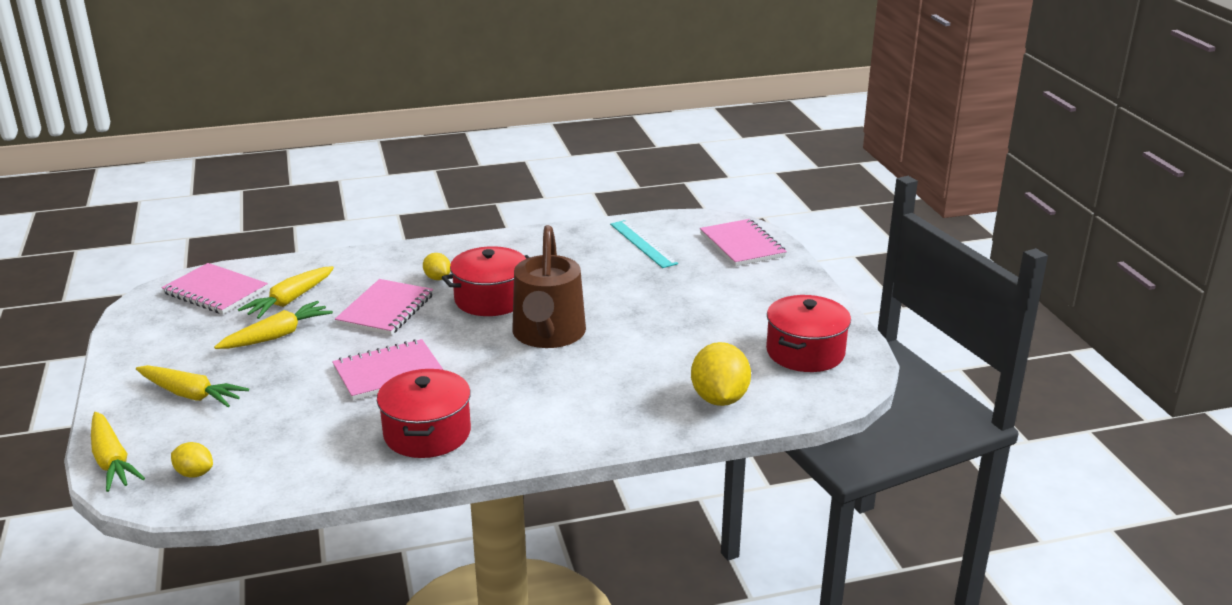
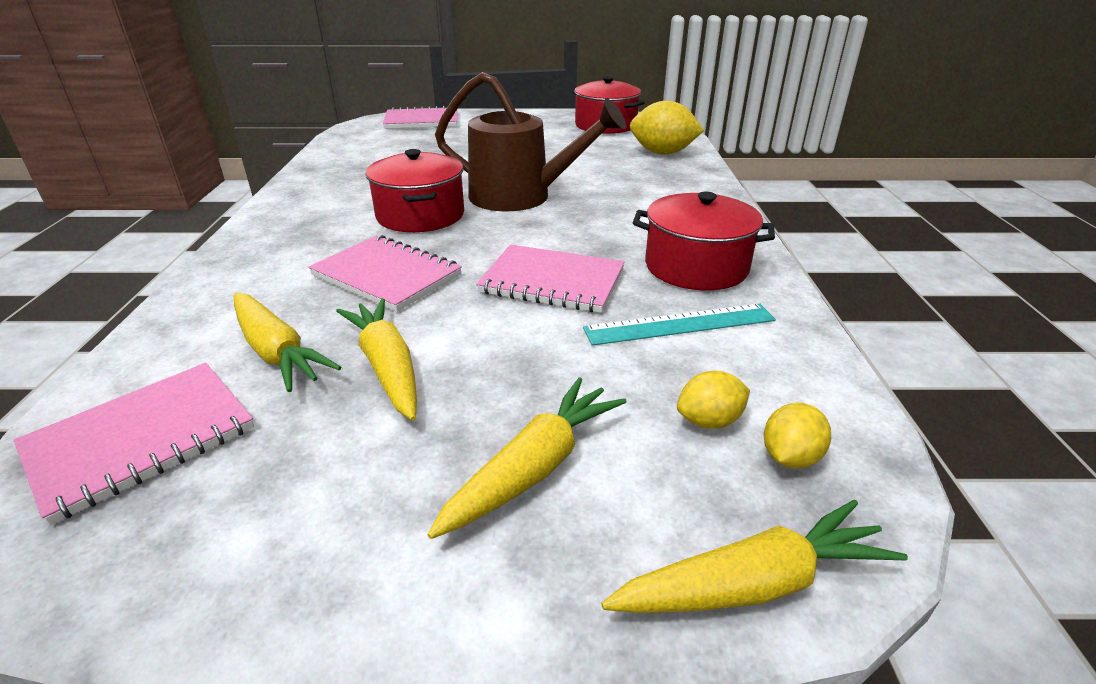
camera: 75 degrees left, 5 degrees up
pink notebook [332,339,443,400] -> pink notebook turned 60 degrees counterclockwise [476,244,625,313]
yellow lemon [423,253,451,280] -> yellow lemon moved to [677,371,750,429]
turquoise ruler [610,220,678,268] -> turquoise ruler moved to [583,304,776,346]

